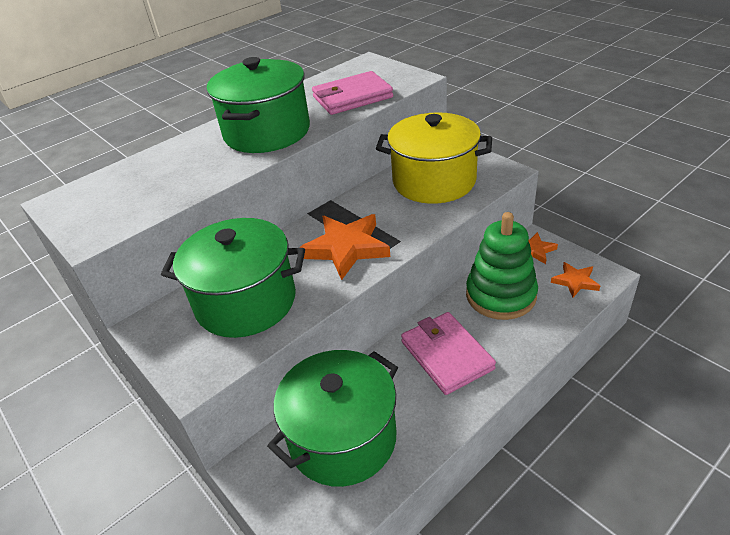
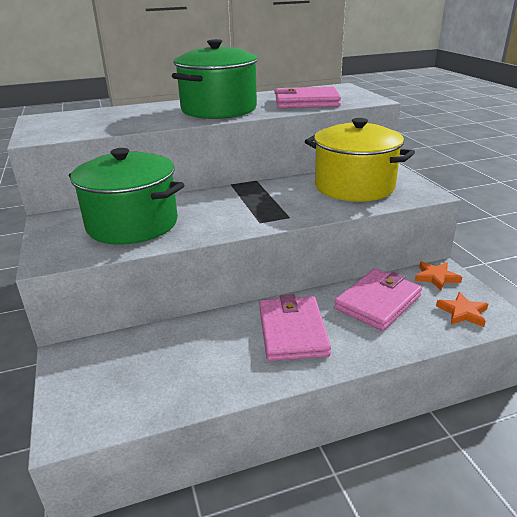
camera: 20 degrees right, 10 degrees down
green pot [267,350,398,487] -> none
orange star [299,214,390,280] -> none
green stacking toy [466,212,538,320] -> pink wallet [334,268,422,331]

